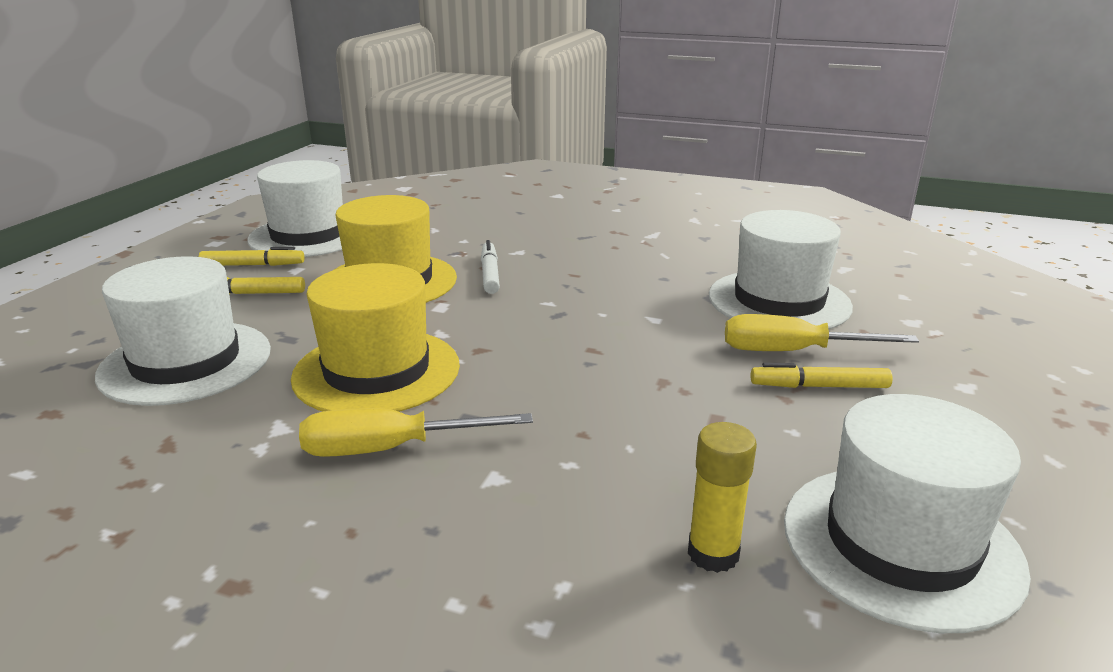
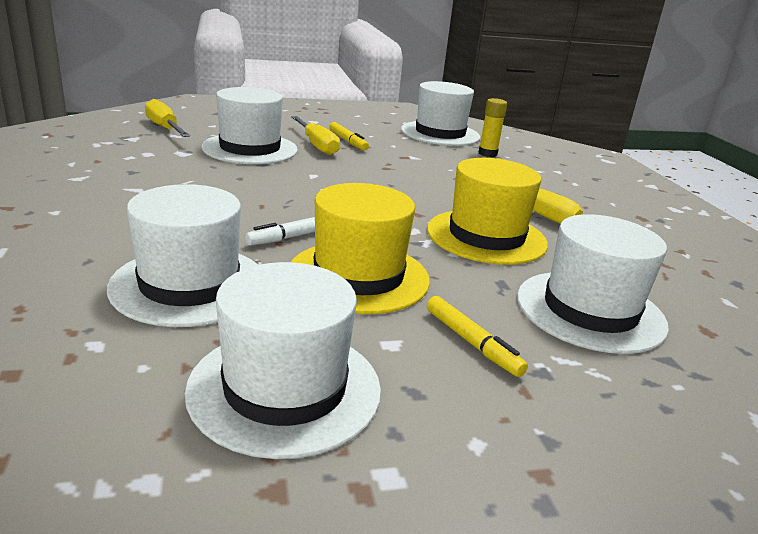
camera: 125 degrees left, 0 degrees up
yellow marker [199,247,305,266] -> none
none -> white hat [107,184,258,327]
none -> yellow screwdriver [145,99,190,137]

